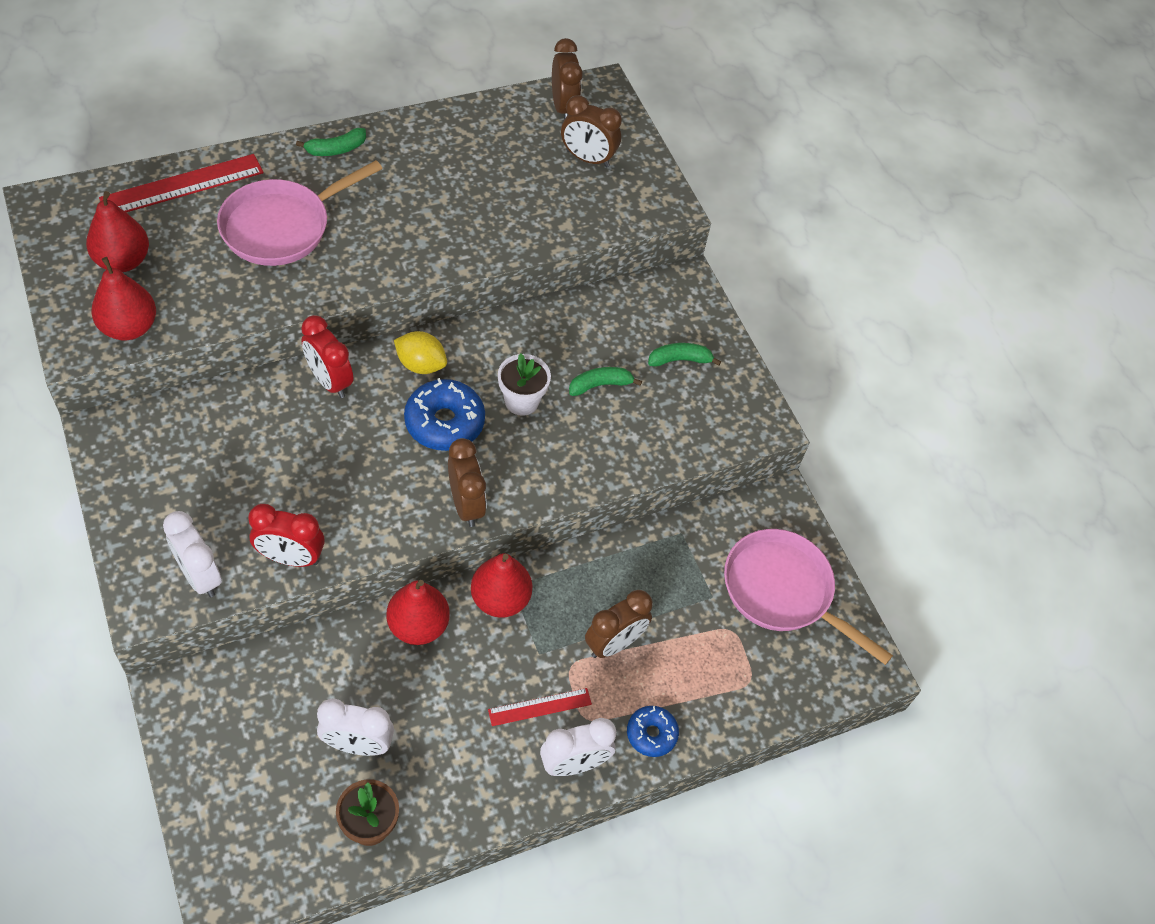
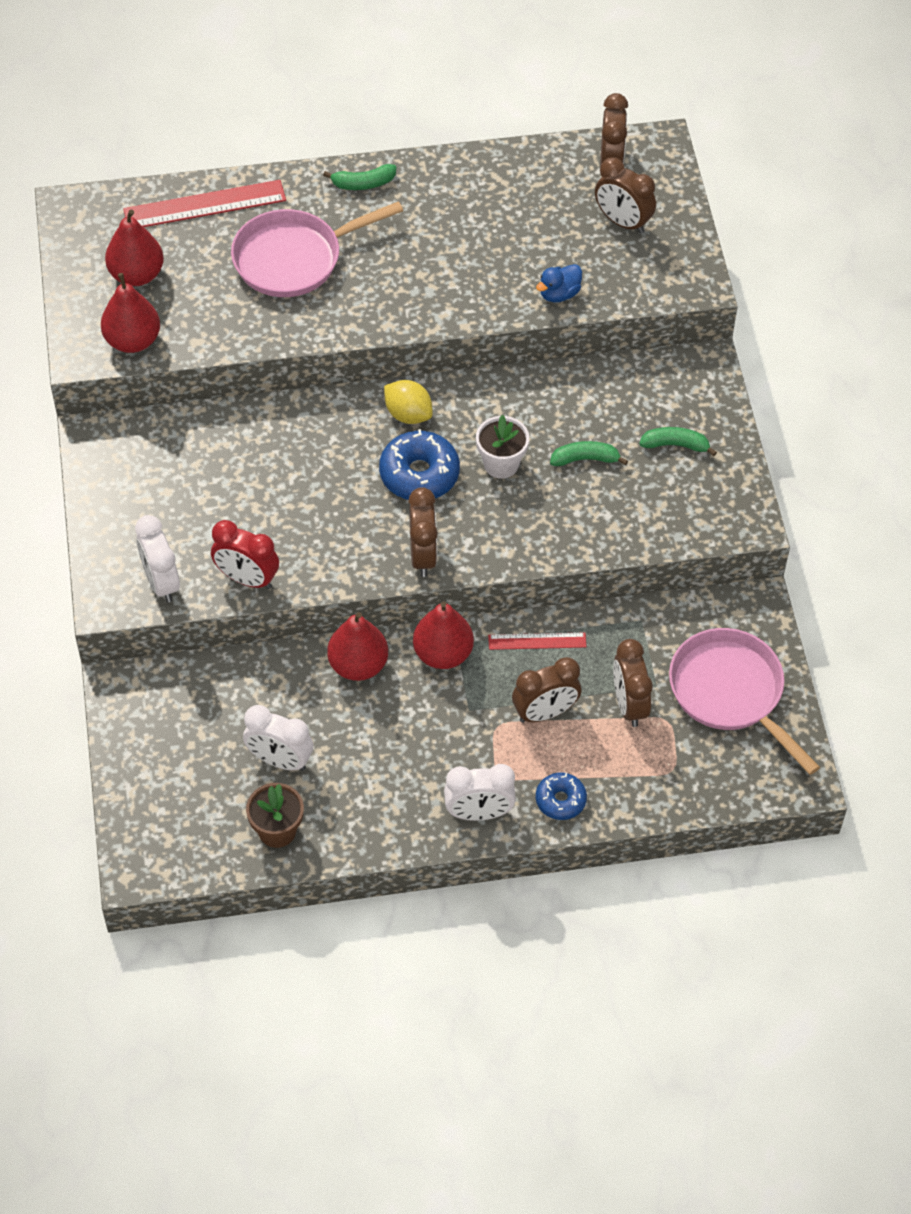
camera: 20 degrees right, 0 degrees up
red clock [301,315,353,398] -> none
red ruler [488,688,592,726] -> red ruler moved to [488,632,586,650]
none -> blue duck [536,264,582,302]
none -> brown clock [613,639,653,727]

